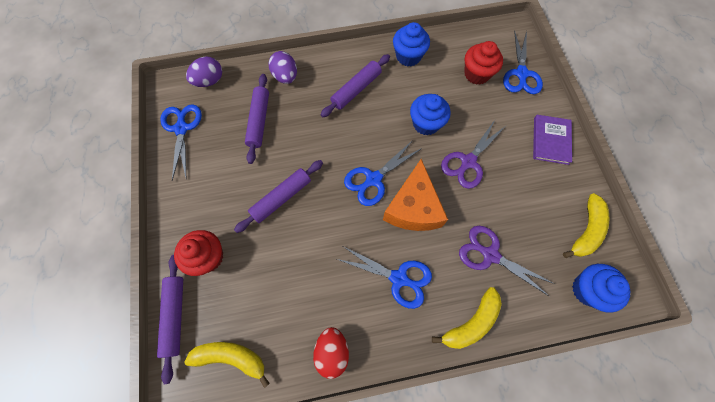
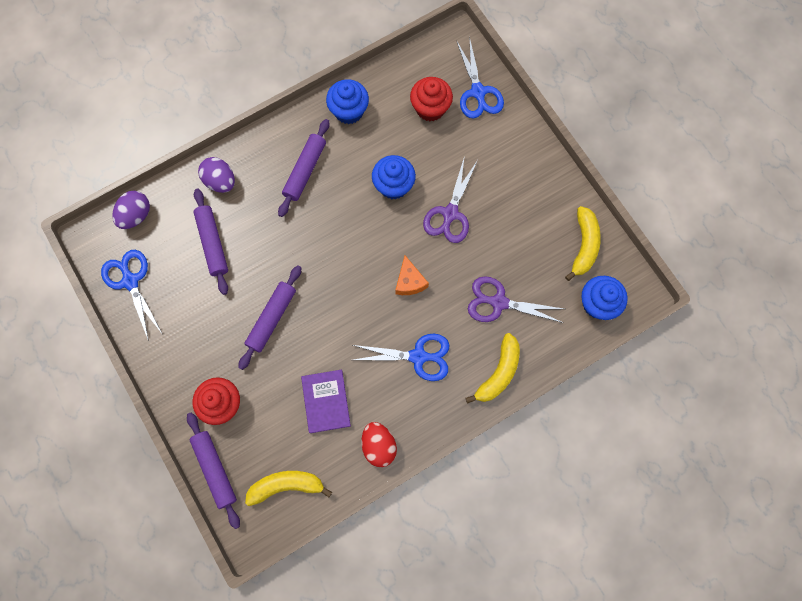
camera: 20 degrees left, 5 degrees up
blue scissors [344,140,422,206] -> none
orange cheese [383,159,448,231] -> orange cheese [395,256,429,295], size x0.54
purple book [533,115,572,165] -> purple book moved to [301,370,351,433]

